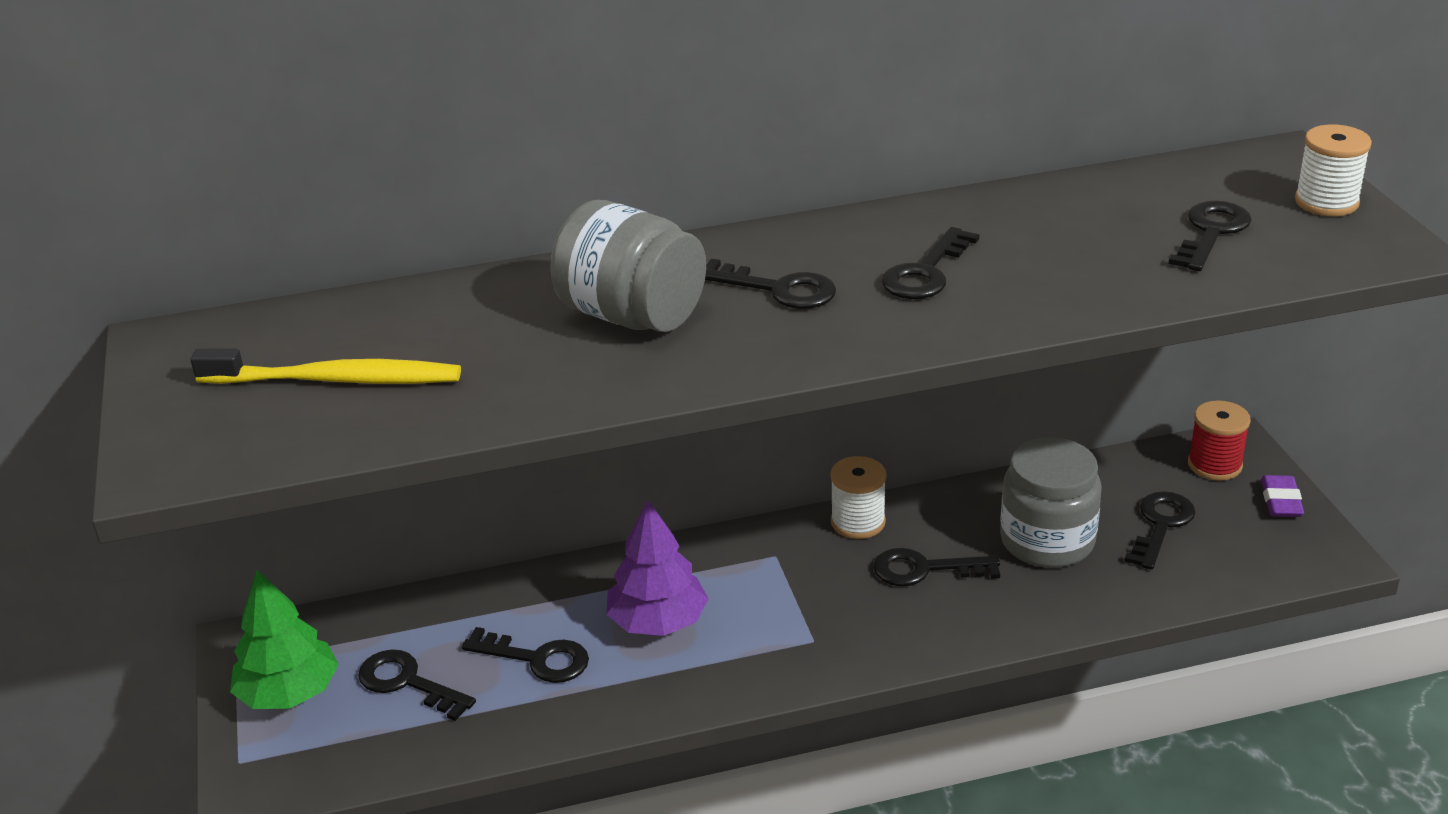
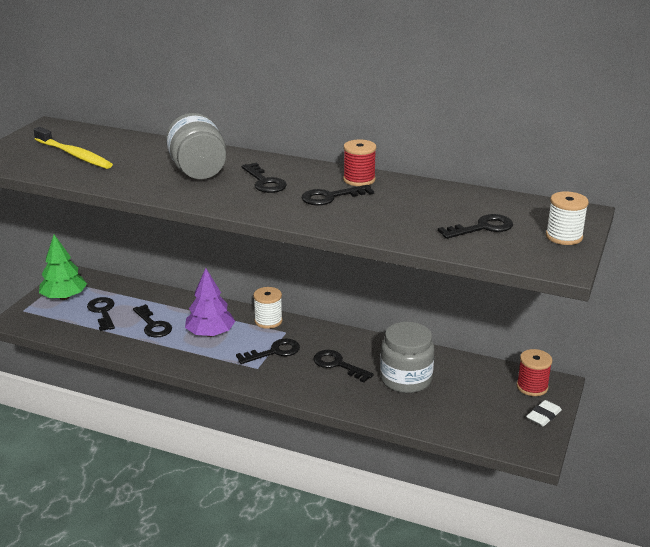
camera: 35 degrees right, 5 degrees down
white spool [830,456,887,539] -> white spool moved to [253,287,283,329]
black key [1124,491,1196,570] -> black key moved to [236,339,300,364]
purple eraser [1261,475,1304,517] -> white eraser [526,400,562,427]
none -> red spool [343,139,376,186]

